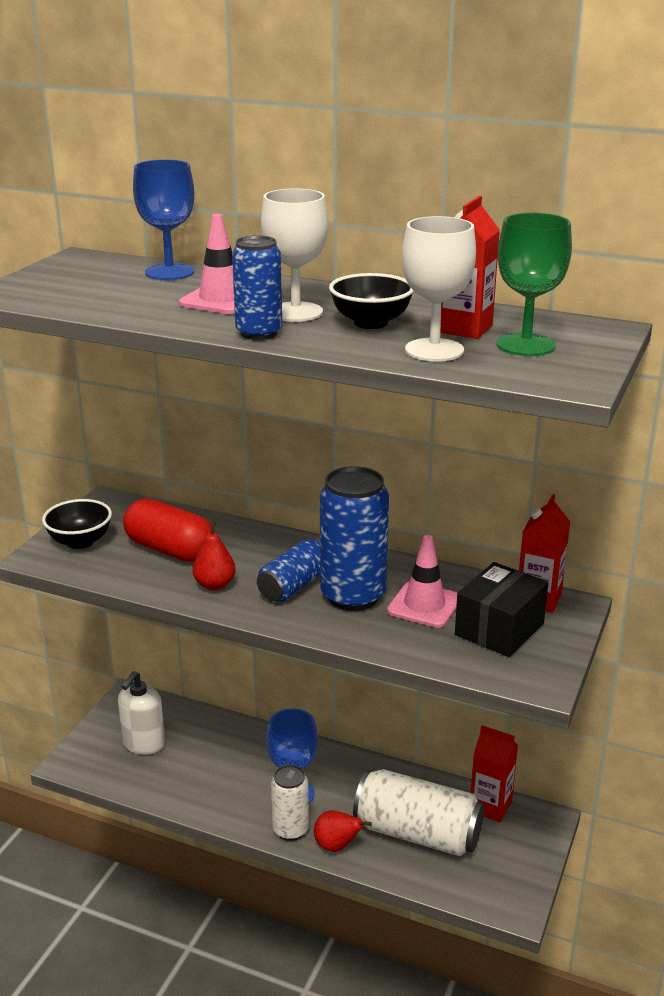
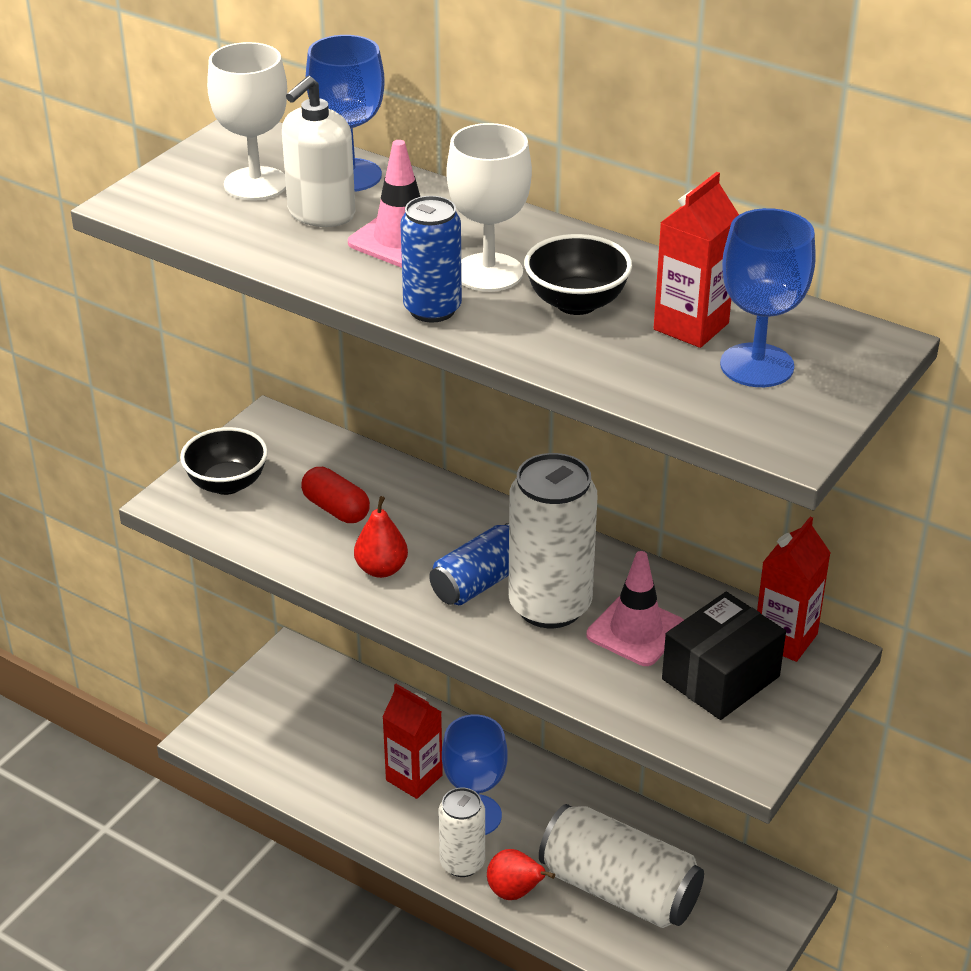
camera: 10 degrees right, 10 degrees up
white soap dispenser [118,671,165,755] -> white soap dispenser moved to [282,76,355,227]
red capsule [123,498,211,562] -> red capsule [301,467,370,523], size x0.62
blue can [320,466,389,611] -> white can [508,453,598,628]
white goblet [402,216,476,362] -> white goblet moved to [207,42,287,201]
red carton [471,725,518,822] -> red carton moved to [382,684,443,799]
green goblet [497,213,572,356] -> blue goblet [720,208,816,387]

